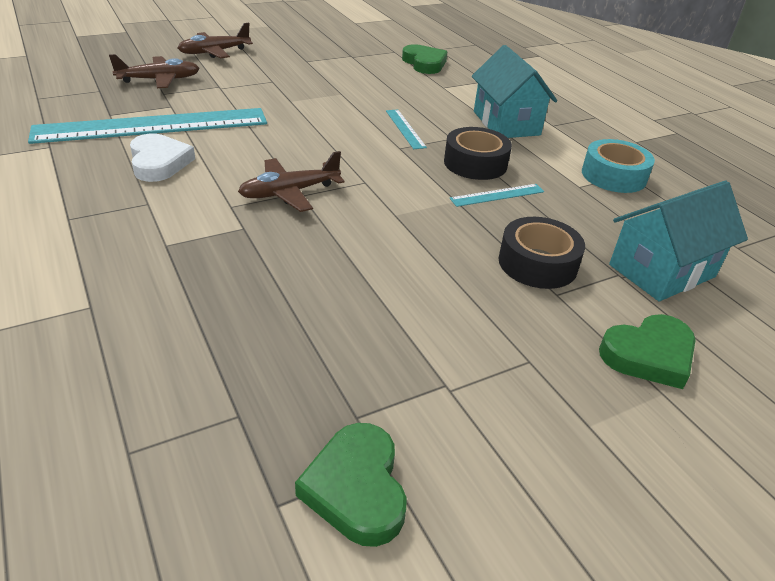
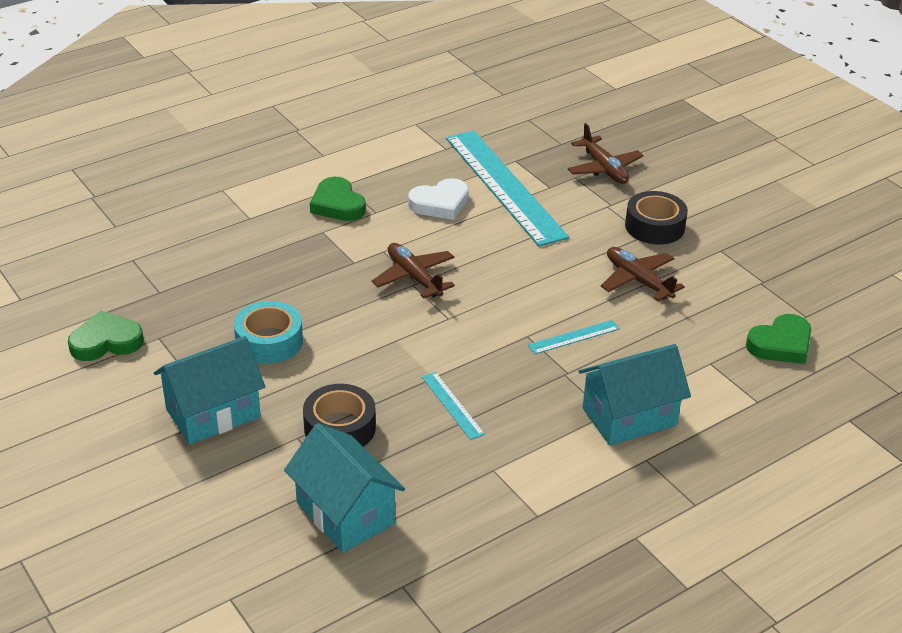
camera: 85 degrees right, 0 degrees up
brown plane [178,23,253,58] -> brown plane moved to [601,247,685,301]
black tape [444,127,512,180] -> black tape moved to [625,191,688,244]
turquoise tape [582,139,655,193] -> turquoise tape moved to [234,301,303,364]
green heart [599,314,696,389] -> green heart moved to [310,177,366,221]
none -> turquoise house [154,336,265,445]

